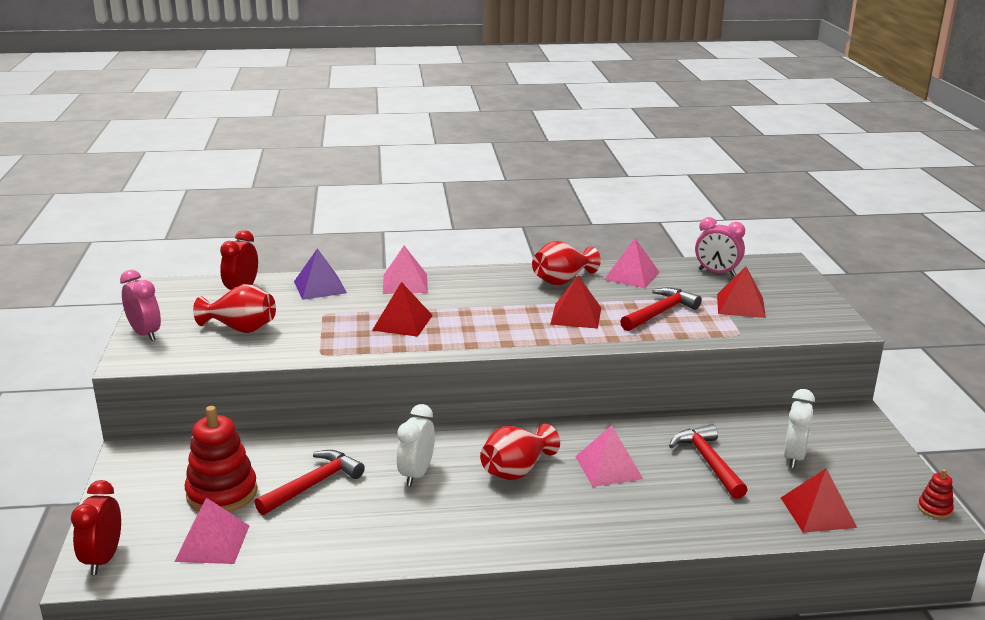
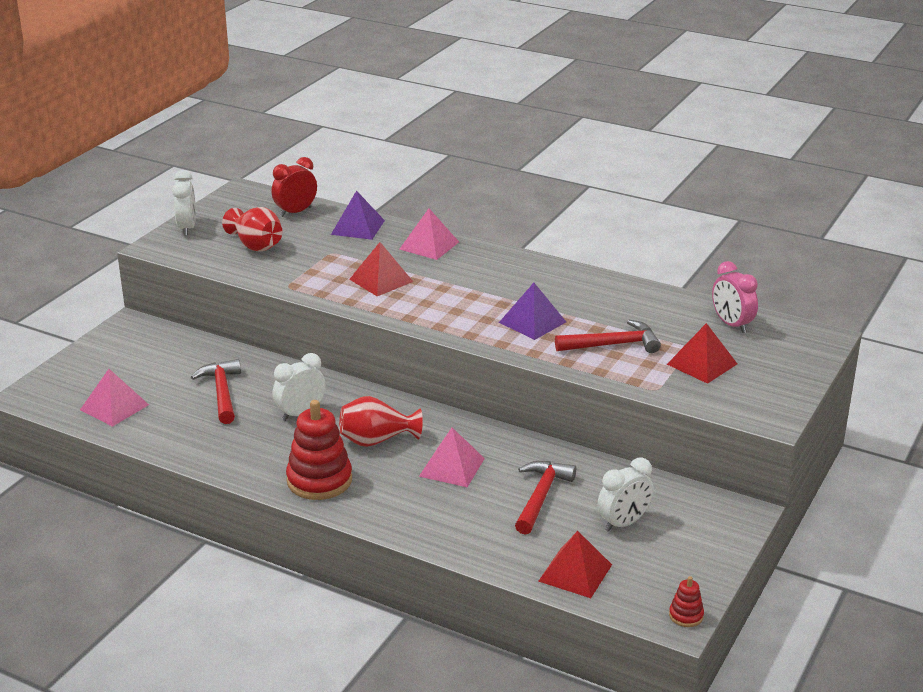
camera: 35 degrees right, 5 degrees up
red clock [71,480,121,575] -> none
pink clock [120,270,161,341] -> white clock [172,170,196,236]
red stacking toy [185,406,257,512] -> red stacking toy moved to [286,400,352,500]
red hammer [254,450,365,515] -> red hammer turned 90 degrees counterclockwise [191,359,241,424]
red vase [532,241,601,285] -> none
red pyramid [550,276,601,329] -> purple pyramid [499,283,566,340]
pink pyramid [604,238,659,288] -> none

